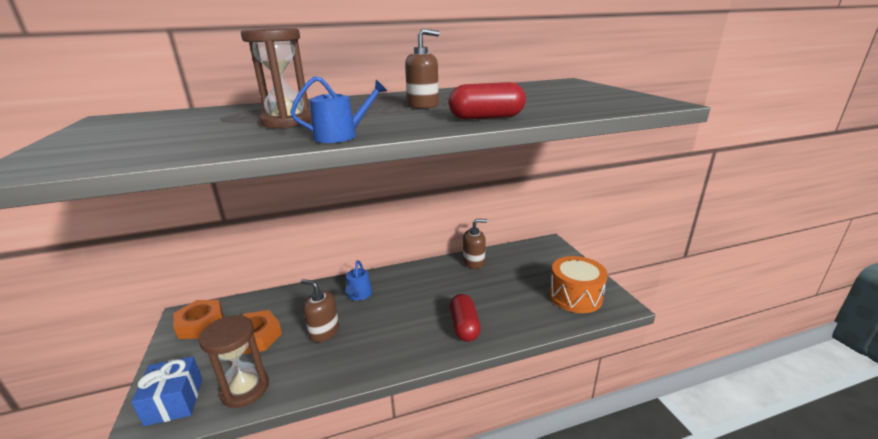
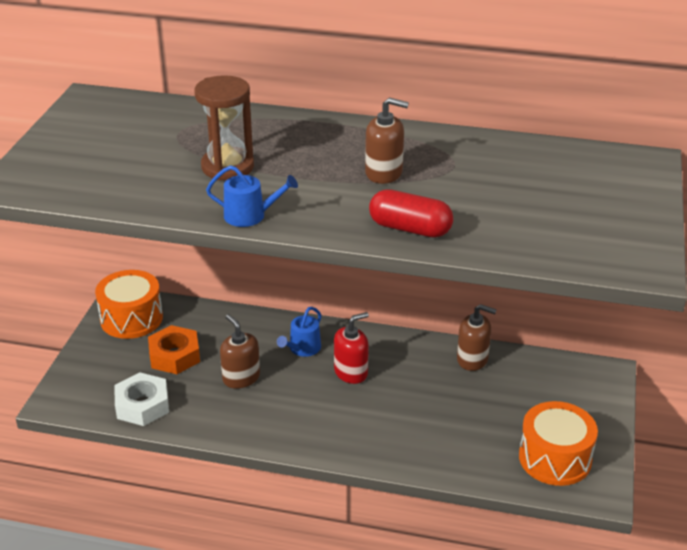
camera: 30 degrees right, 10 degrees up
blue gift [131,357,202,426] -> none
orange nut [173,300,224,339] -> orange drum [95,270,163,339]
brown hourglass [199,315,269,408] -> white nut [114,372,169,426]
red capsule [450,294,481,342] -> none
none -> red soap dispenser [334,312,369,384]

